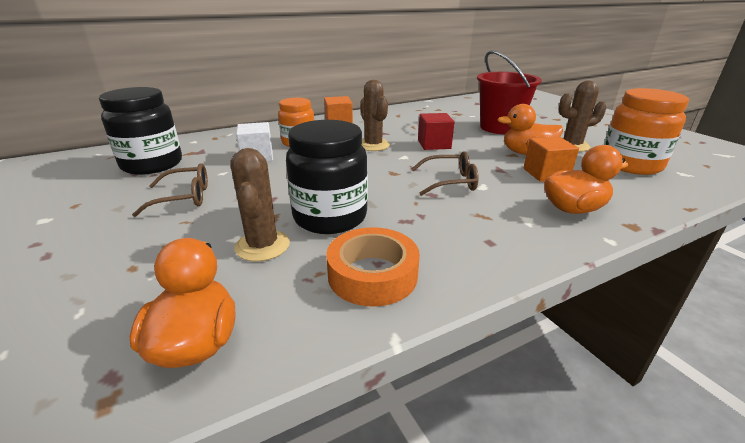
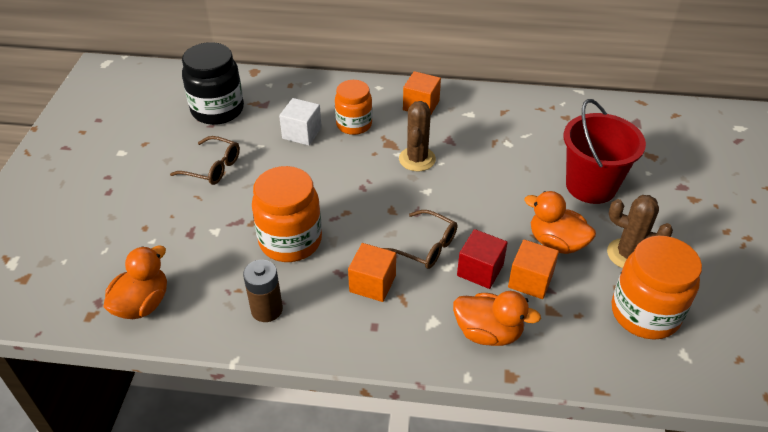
camera: 35 degrees right, 15 degrees up
brown cactus [231,148,290,261] -> none
black jar [286,120,368,234] -> orange jar [252,166,322,262]
orange tape [326,227,420,307] -> brown battery [243,260,283,322]
red cube [418,113,454,150] -> red cube moved to [457,229,508,289]
none -> orange cube [348,243,396,302]

